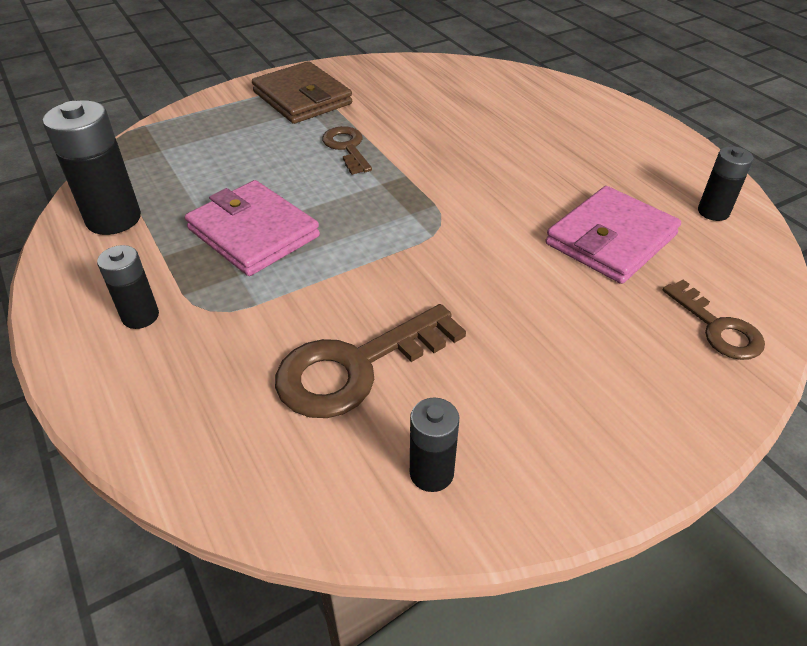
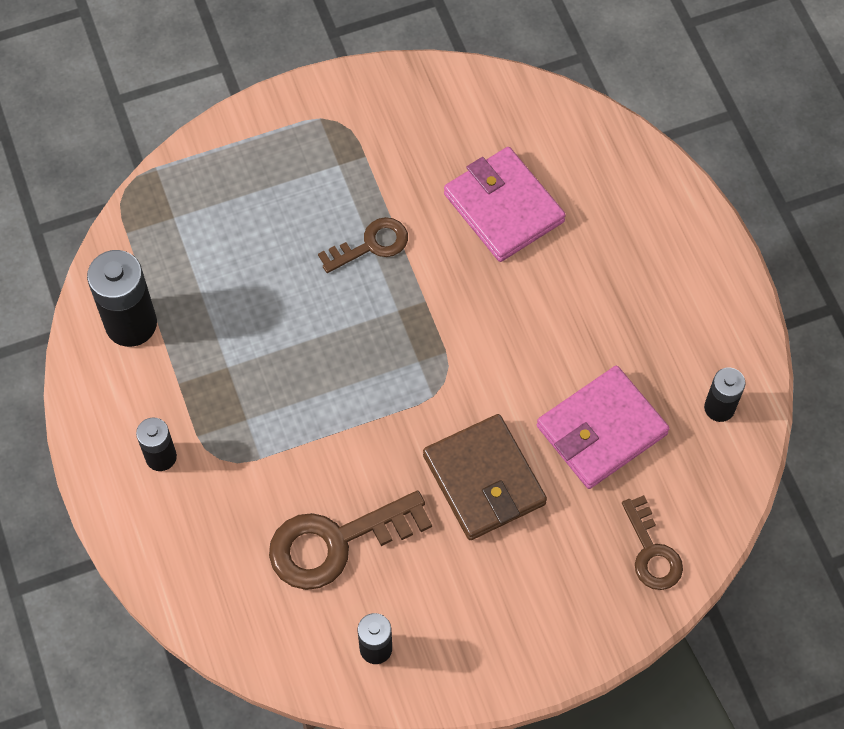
camera: 10 degrees right, 20 degrees up
pink wallet [185,180,320,276] -> pink wallet moved to [444,147,566,262]
brown wallet [252,61,352,124] -> brown wallet moved to [423,414,547,540]
brown key [322,126,372,175] -> brown key turned 75 degrees clockwise [318,217,408,273]

